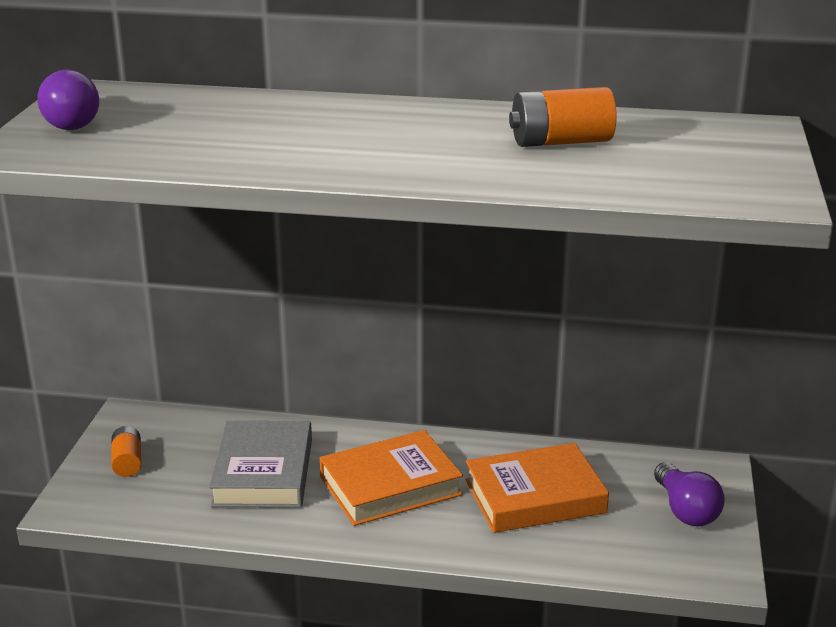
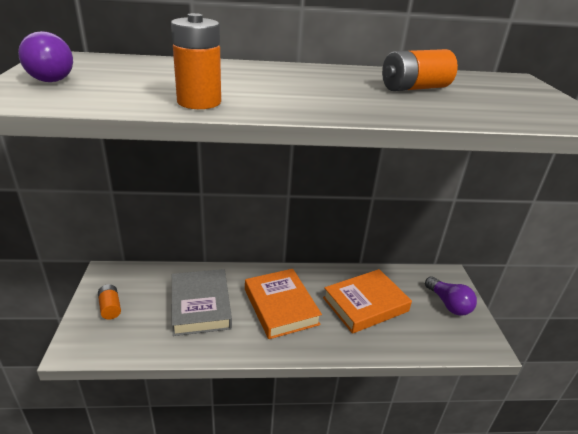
camera: 15 degrees left, 5 degrees up
orange book [320,430,463,526] -> orange book turned 75 degrees counterclockwise [245,269,322,339]
none -> orange battery [171,13,221,109]

